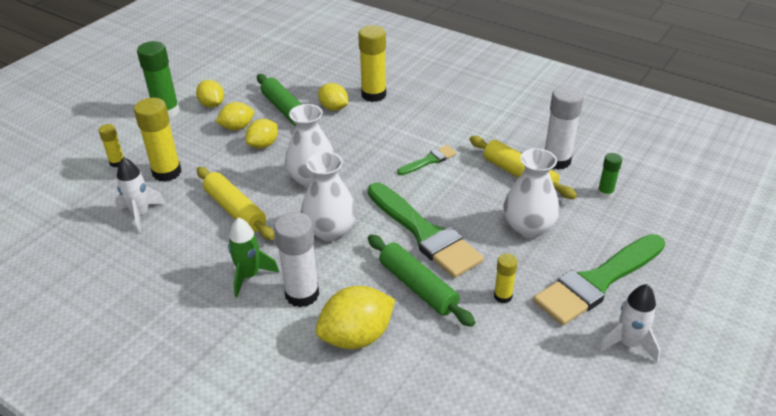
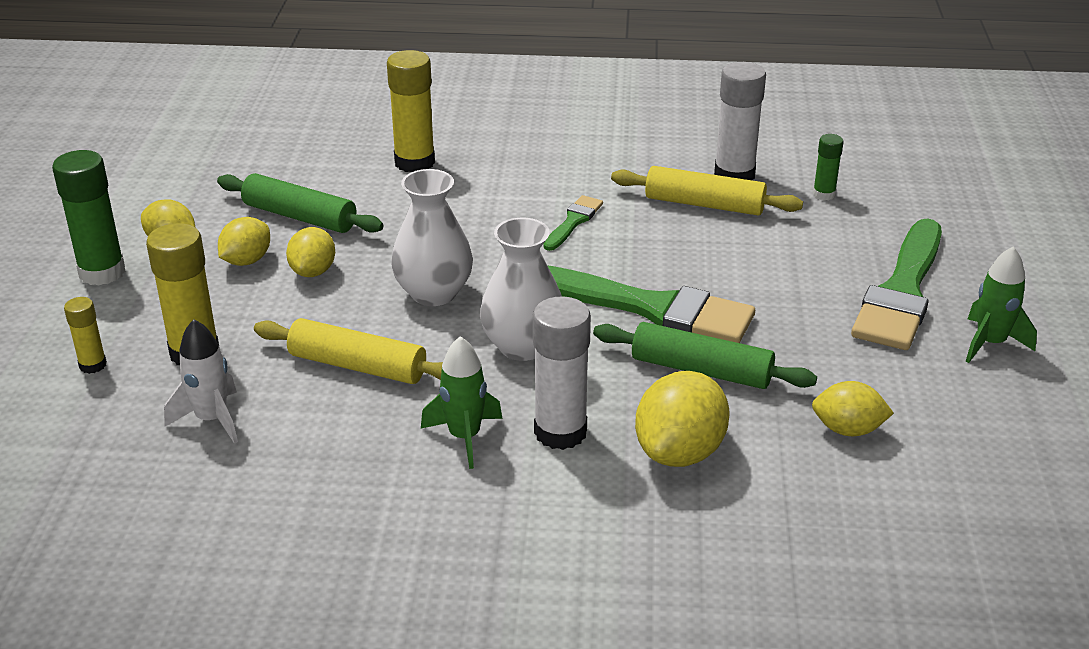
camera: 30 degrees left, 5 degrees down
yellow lemon [318,83,348,111] -> yellow lemon moved to [812,381,894,436]
yellow glue stick [494,253,518,303] -> none
white vase [503,148,560,238] -> none
white rocket [598,284,660,363] -> green rocket [965,246,1037,363]

